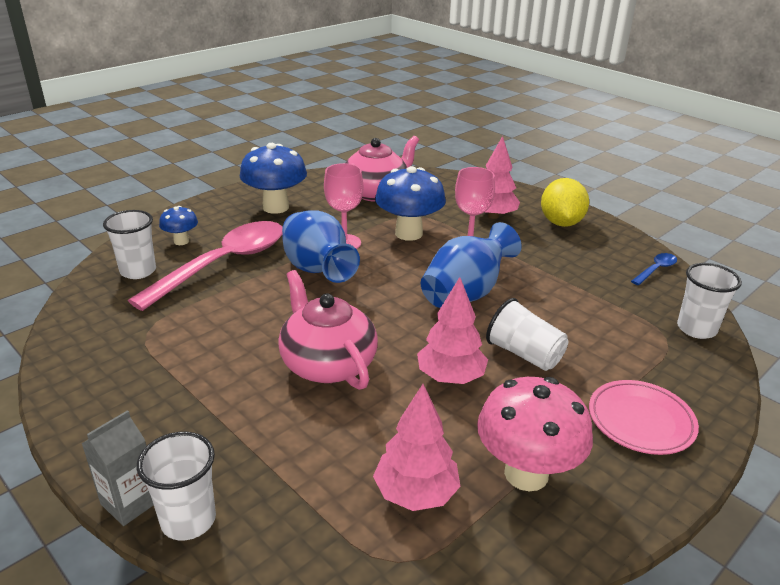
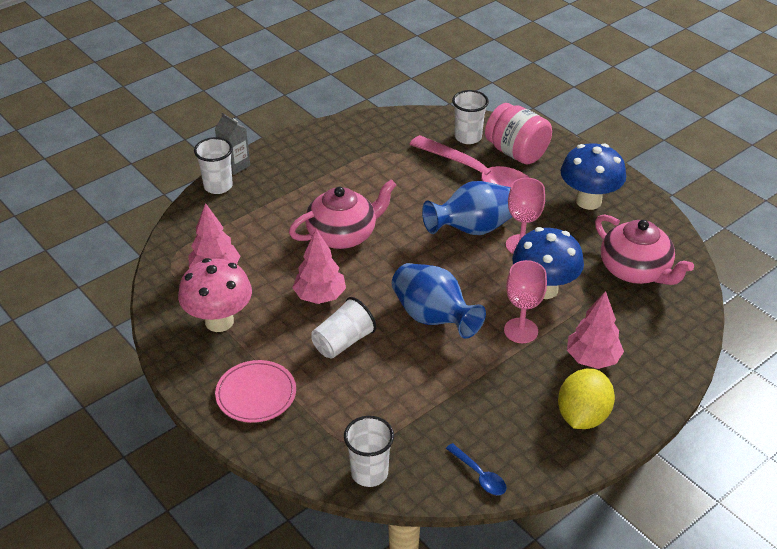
camera: 95 degrees right, 10 degrees up
blue mushroom [159,206,198,245] -> pink jar [485,103,552,164]
yellow lemon [541,178,589,227] -> yellow lemon turned 75 degrees counterclockwise [558,369,615,429]

